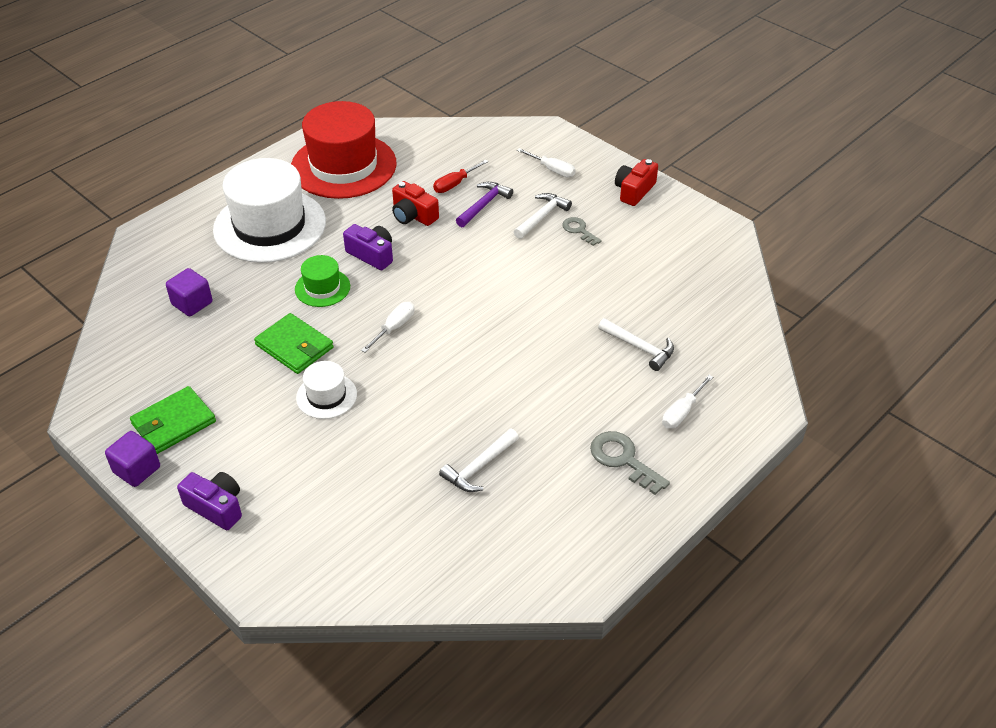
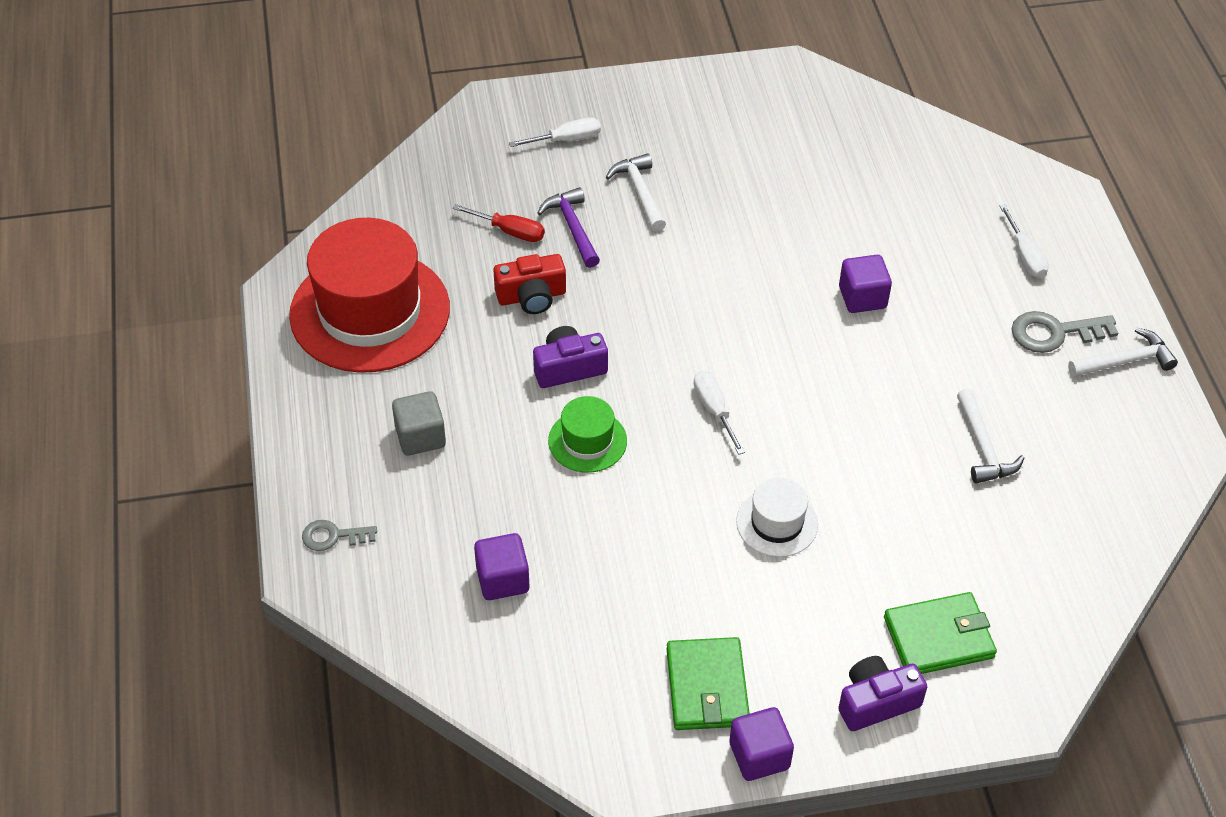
camera: 55 degrees left, 5 degrees up
white hat [213,158,326,263] -> grey cube [392,391,446,456]
green wallet [254,313,334,374] -> green wallet moved to [884,592,997,674]
red screwdriver [433,159,488,193] -> red screwdriver turned 60 degrees counterclockwise [453,204,545,242]
grey key [562,217,602,246] -> grey key moved to [302,520,377,551]
white hammer [598,318,674,371] -> white hammer moved to [1068,327,1178,377]
red camera [615,159,658,206] -> none
none -> purple cube [839,255,892,313]

